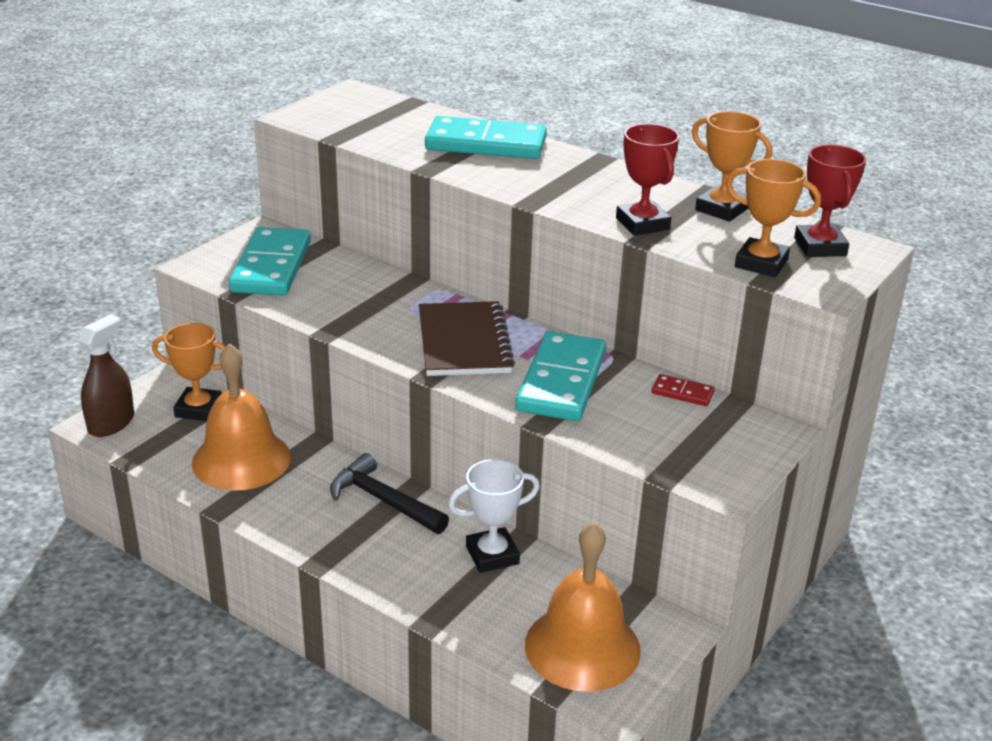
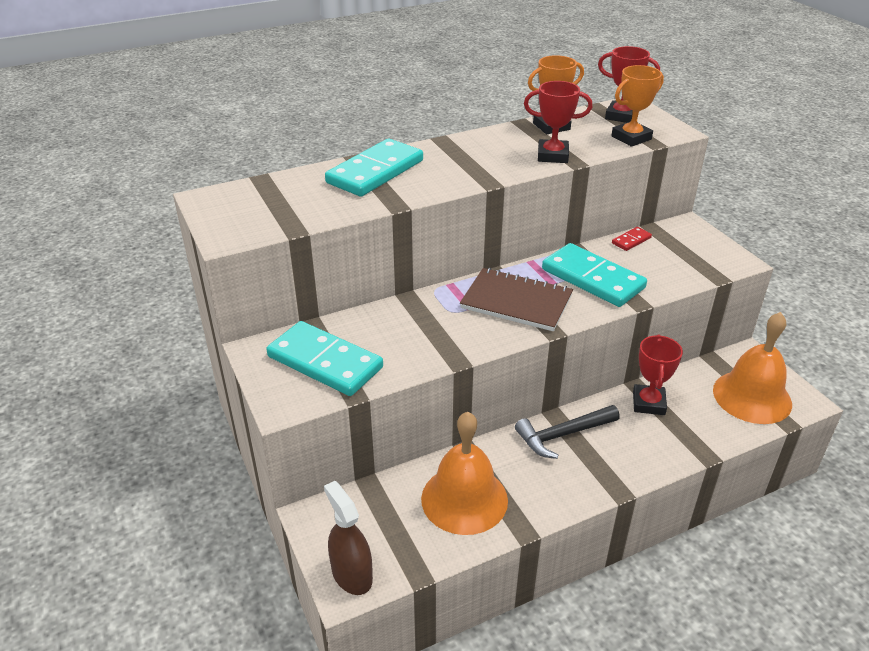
camera: 60 degrees left, 5 degrees up
orange trophy [152,323,226,421] -> none
white trophy [448,459,540,573] -> red trophy [633,334,683,415]

